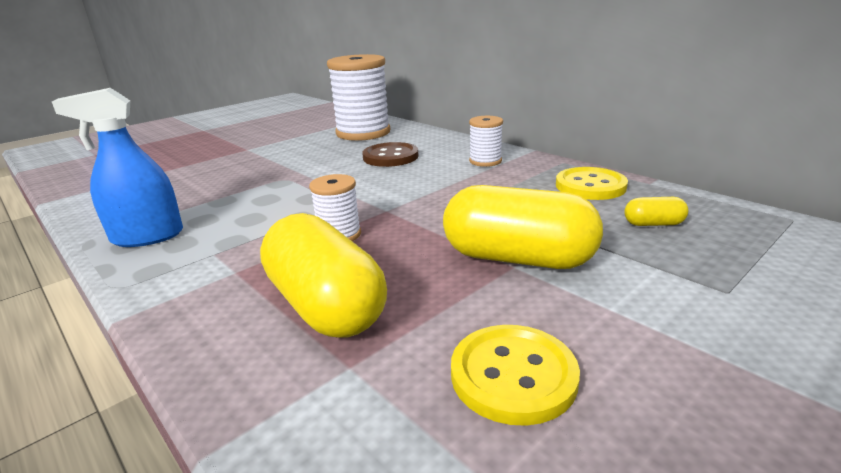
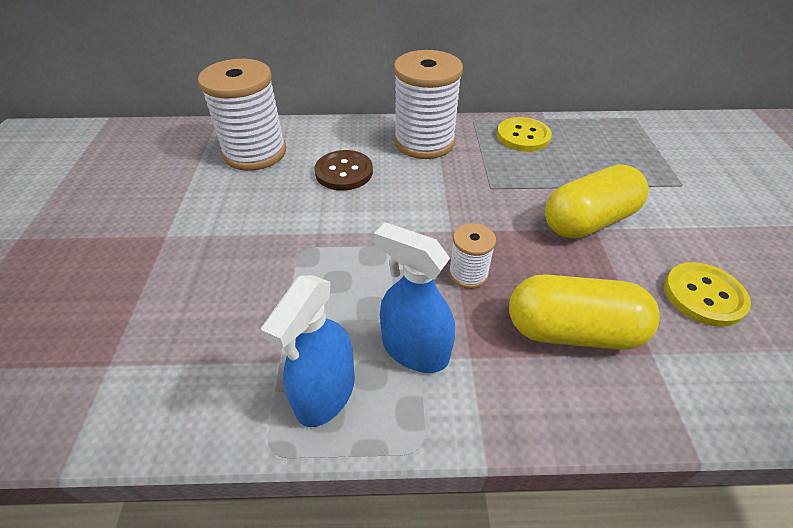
camera: 50 degrees left, 20 degrees up
white spool [469,116,503,167] -> white spool [394,50,463,159], size x2.06
yellow capsule [624,197,688,226] -> none
none -> blue spray bottle [374,222,455,373]

